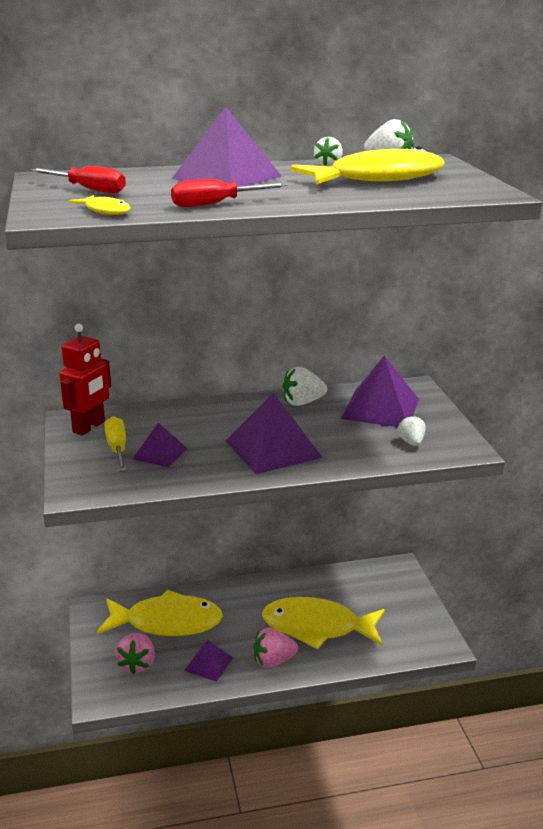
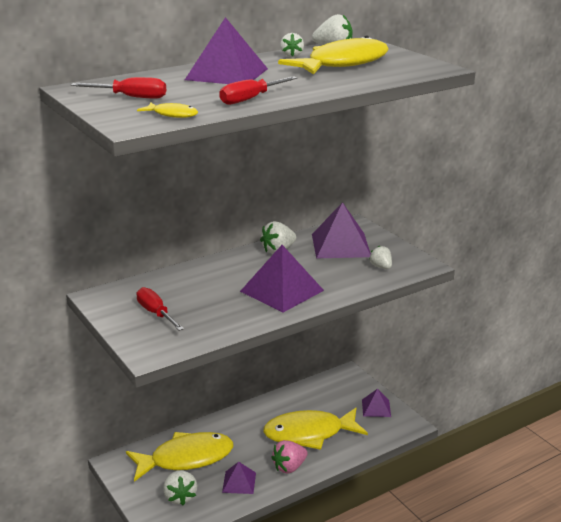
camera: 20 degrees left, 0 degrees up
red robot [59,324,111,435] -> none
yellow screwdriver [104,416,126,472] -> red screwdriver [137,287,184,331]
pink strawberry [115,633,155,674] -> white strawberry [163,470,197,505]
purple pyramid [133,423,188,467] -> purple pyramid moved to [362,389,391,417]

